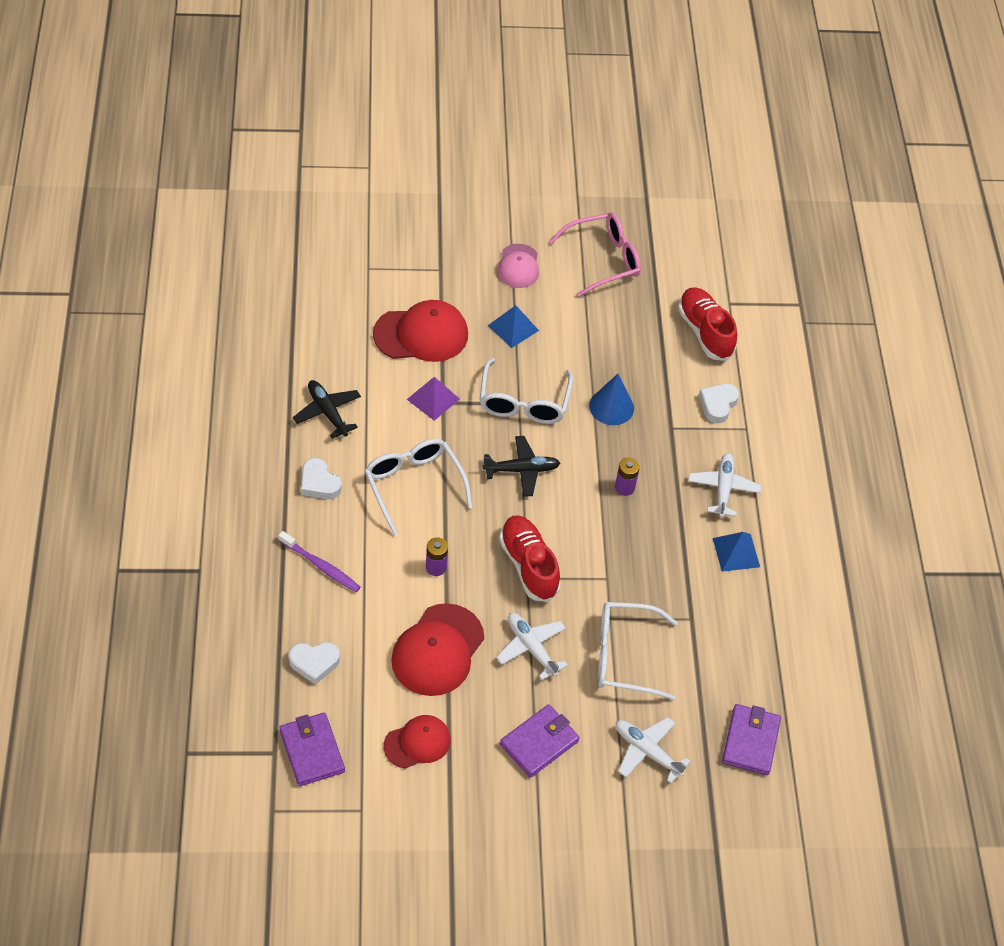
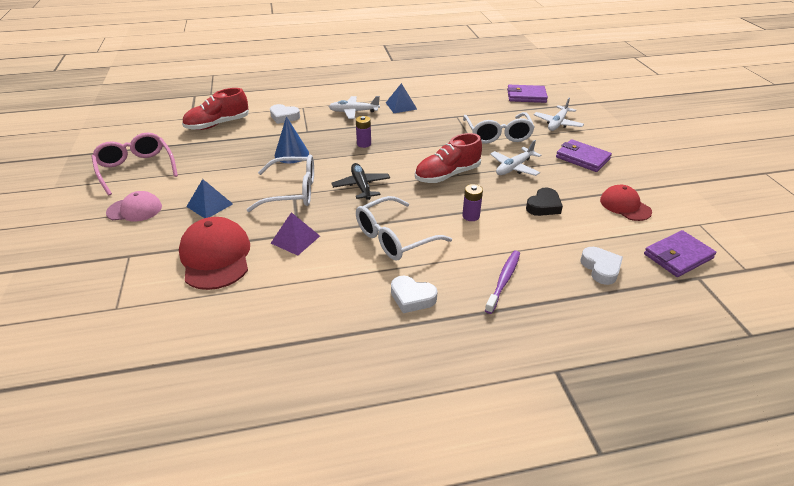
camera: 95 degrees left, 15 degrees down
black plane [293,380,361,439] -> none
white heart [301,458,342,499] -> white heart turned 75 degrees clockwise [391,276,437,313]
red cap [391,603,484,696] -> black heart [526,187,563,216]

